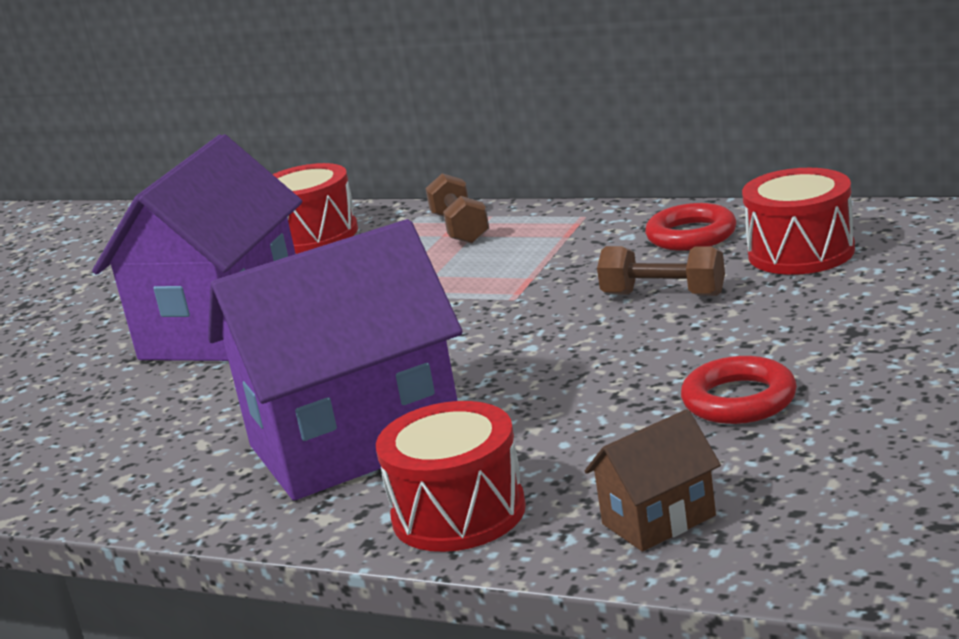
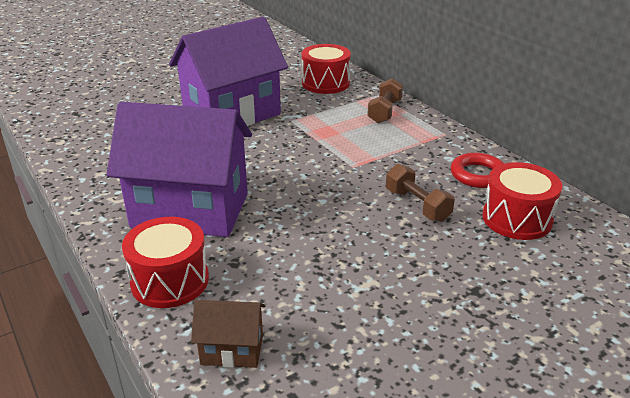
camera: 30 degrees right, 10 degrees up
red ring [681,356,797,424] -> none

